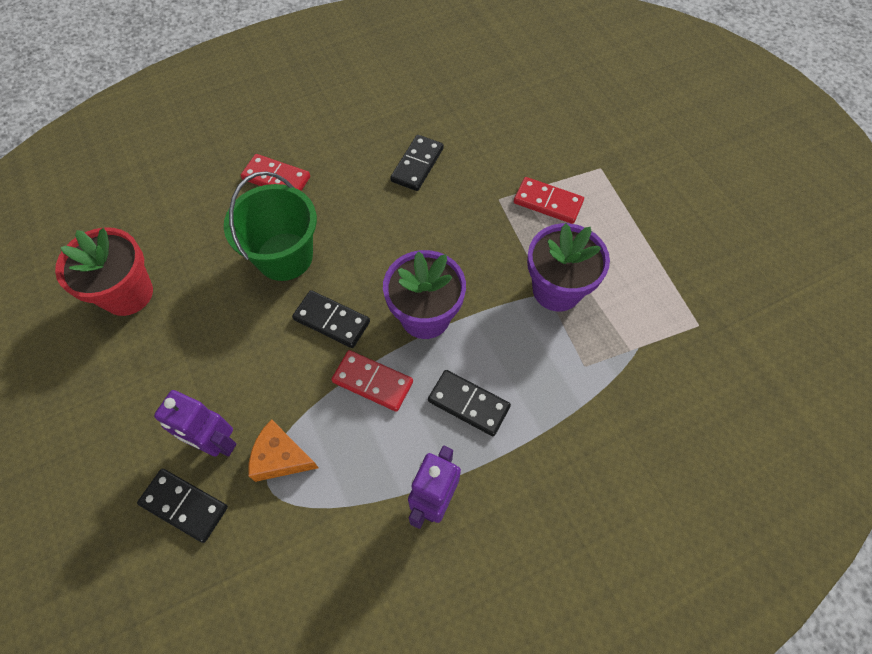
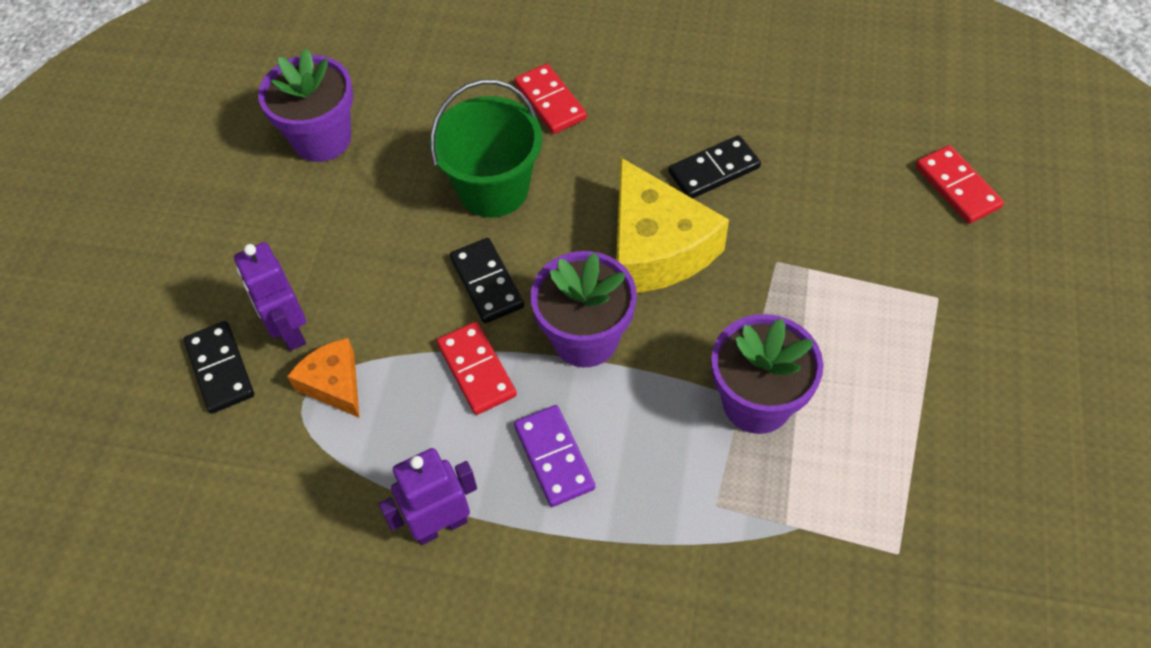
camera: 40 degrees right, 5 degrees down
red flower pot [55,227,153,316] -> purple flower pot [258,49,353,162]
black domino [428,370,511,436] -> purple domino [514,405,595,507]
red domino [514,177,584,224] -> red domino moved to [916,145,1004,224]
none -> yellow cheese [616,157,729,293]

